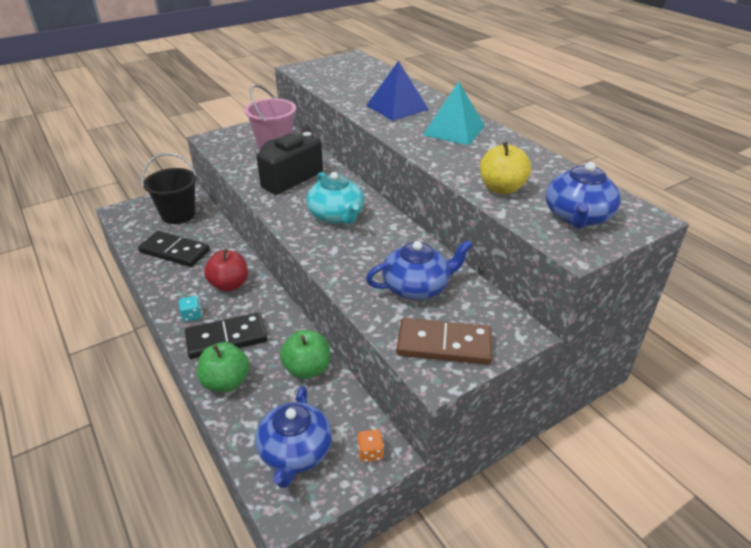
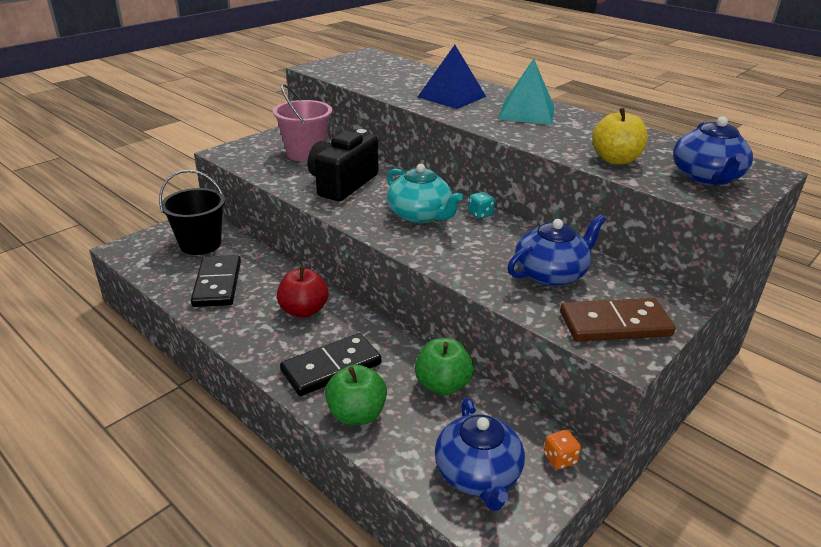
camera: 15 degrees left, 5 degrees down
black domino [138,231,210,267] -> black domino turned 75 degrees clockwise [191,255,241,307]
turquoise dice [179,296,202,322] -> turquoise dice moved to [468,192,495,219]

